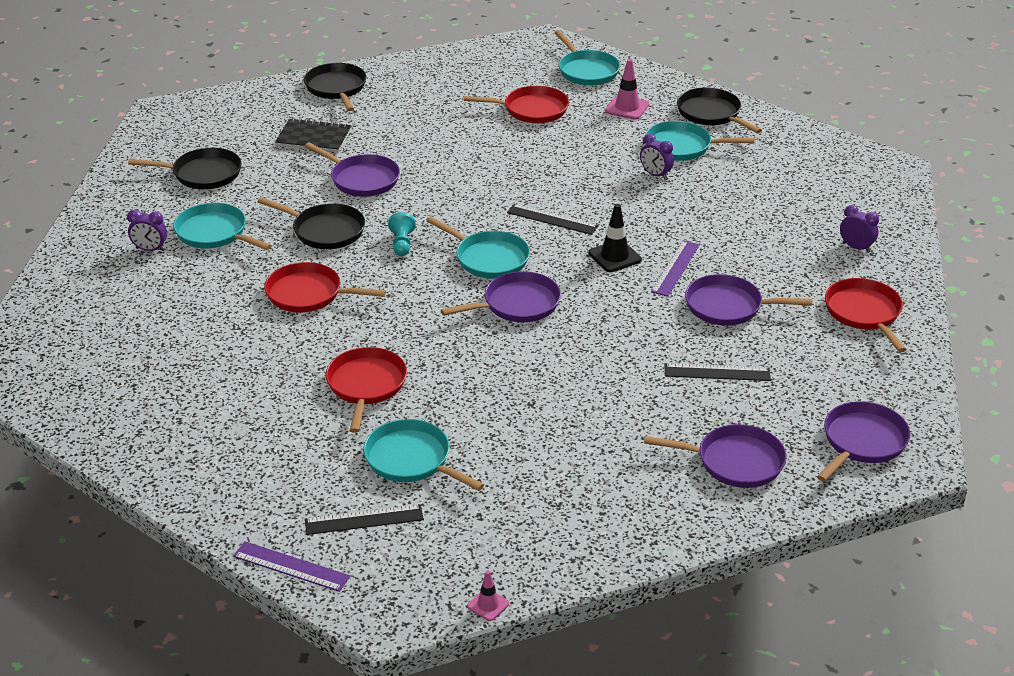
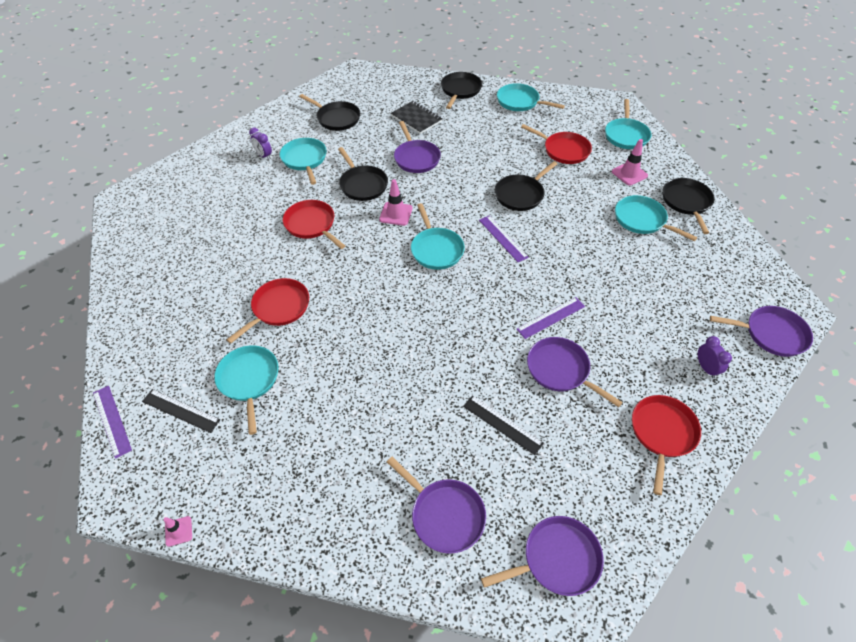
camera: 35 degrees right, 15 degrees up
turquoise pawn [388,212,416,256] -> pink traffic cone [379,179,413,226]
purple pan [441,271,561,322] -> purple pan moved to [710,306,813,357]
black ruler [507,204,599,235] -> purple ruler [479,216,529,262]
black traffic cone [588,204,642,272] -> none
purple clock [640,134,674,180] -> none
none -> black pan [495,161,557,211]
none -> turquoise pan [497,83,565,111]

